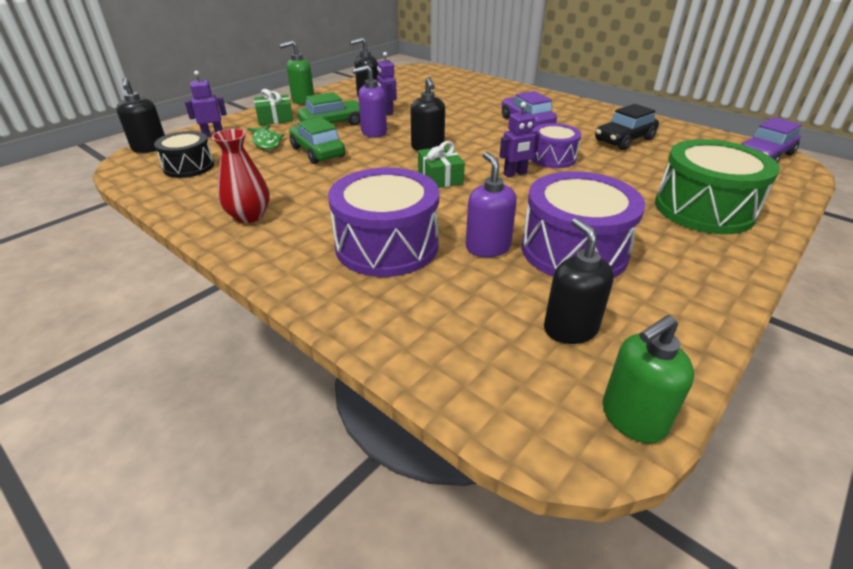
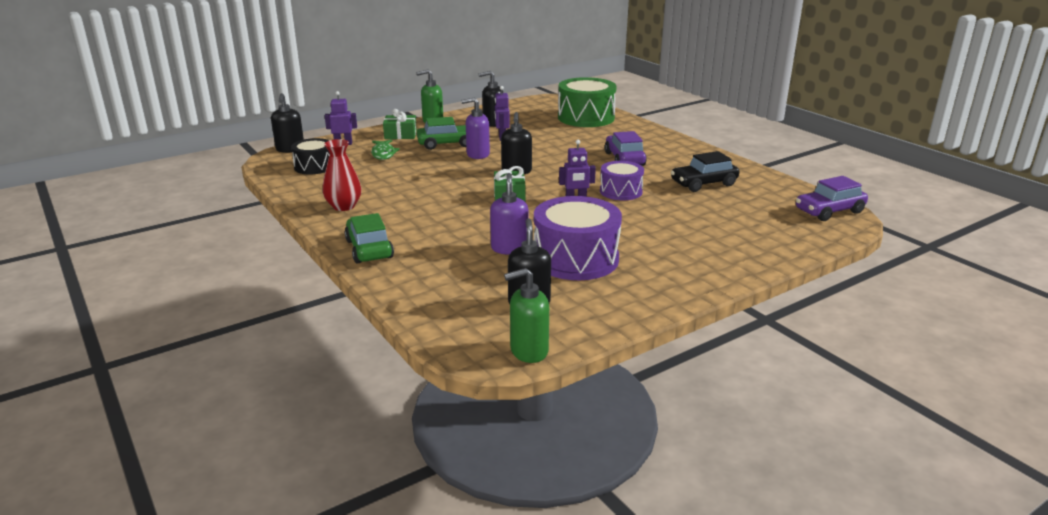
camera: 15 degrees right, 10 degrees down
green car [289,117,345,164] -> green car moved to [344,213,394,264]
purple drum [328,167,439,277] -> none
green drum [655,139,780,234] -> green drum moved to [558,77,617,127]

